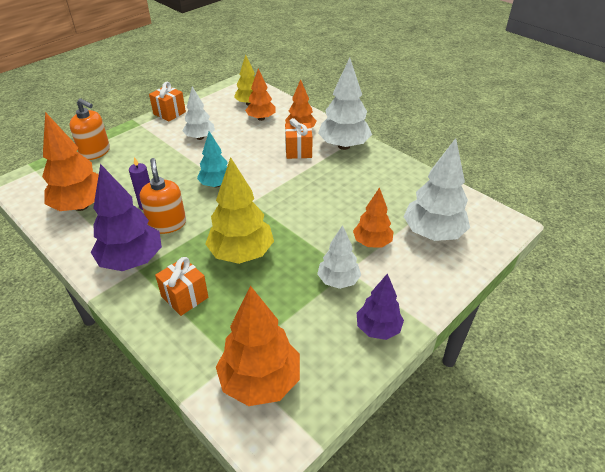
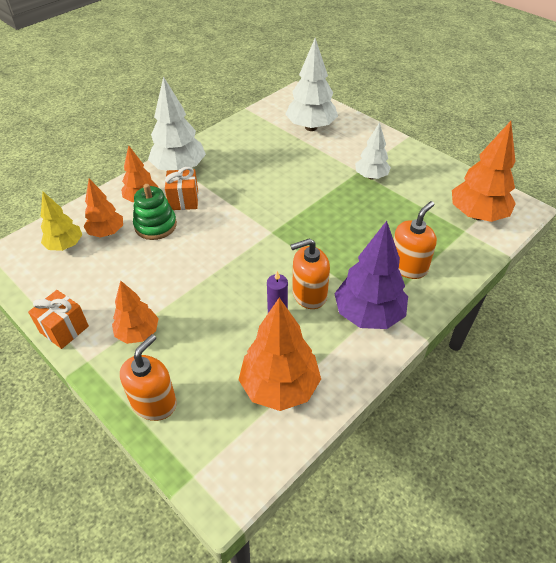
camera: 90 degrees left, 5 degrees up
orange gift [155,257,208,316] -> orange soap dispenser [394,201,437,279]
white tree [183,87,215,140] -> none
turquoise tree [197,132,228,187] -> none
yellow tree [205,157,274,264] -> none
orange tree [353,187,394,248] -> orange tree moved to [112,280,159,344]
purple tree [357,273,404,340] -> none
none -> green stacking toy [133,184,177,240]

